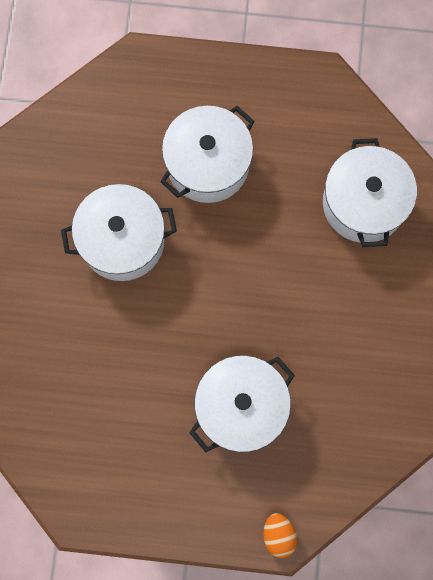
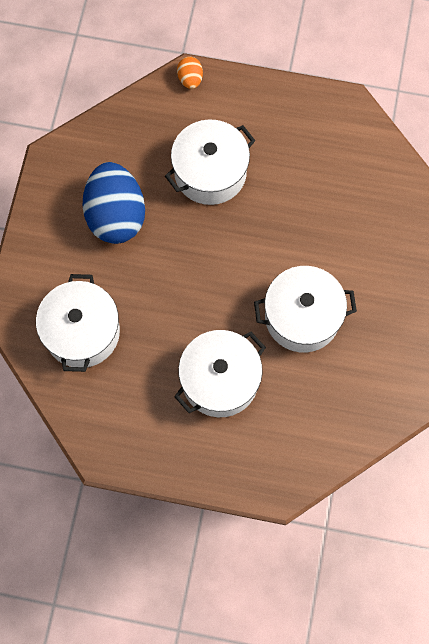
camera: 175 degrees left, 5 degrees down
none -> blue egg [83,162,145,244]

